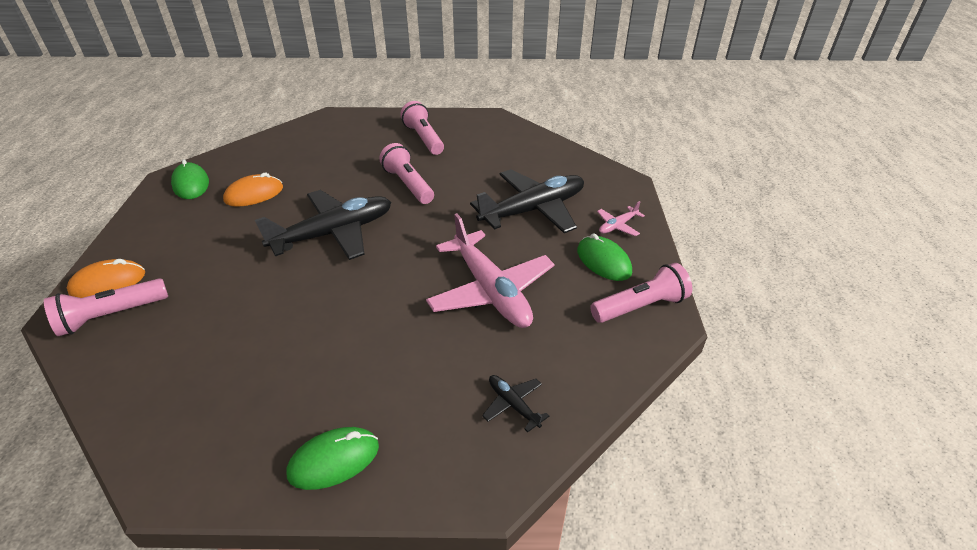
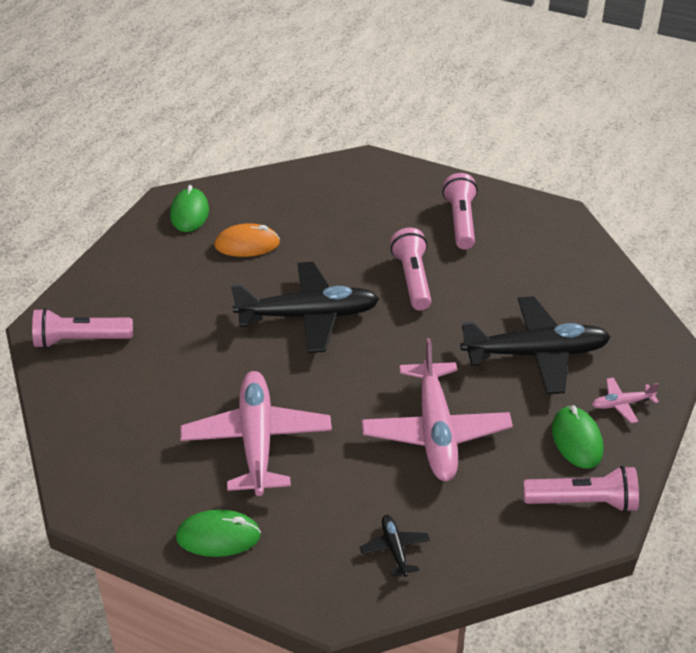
camera: 25 degrees right, 0 degrees up
orange mouse [67,259,146,298] -> none
none -> pink plane [180,371,332,496]

